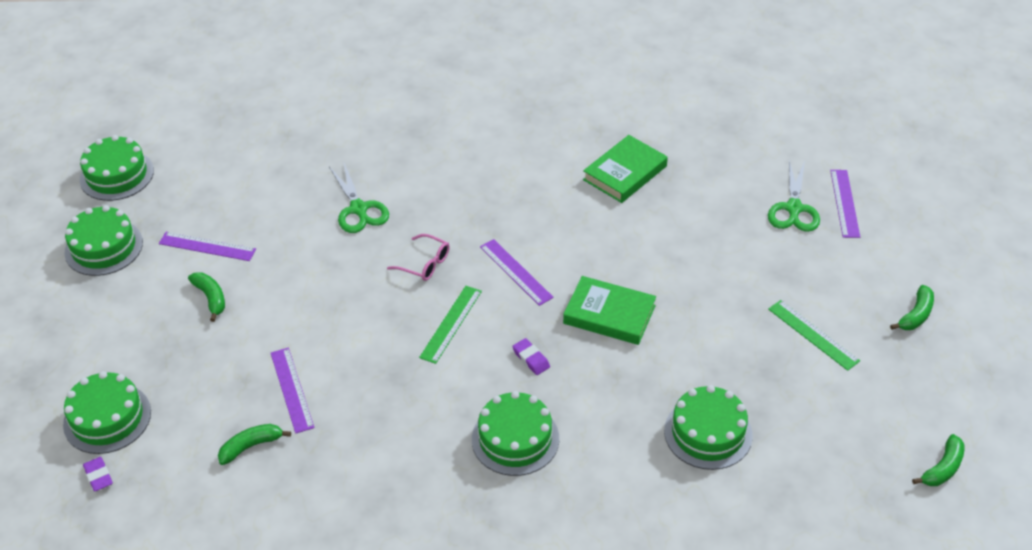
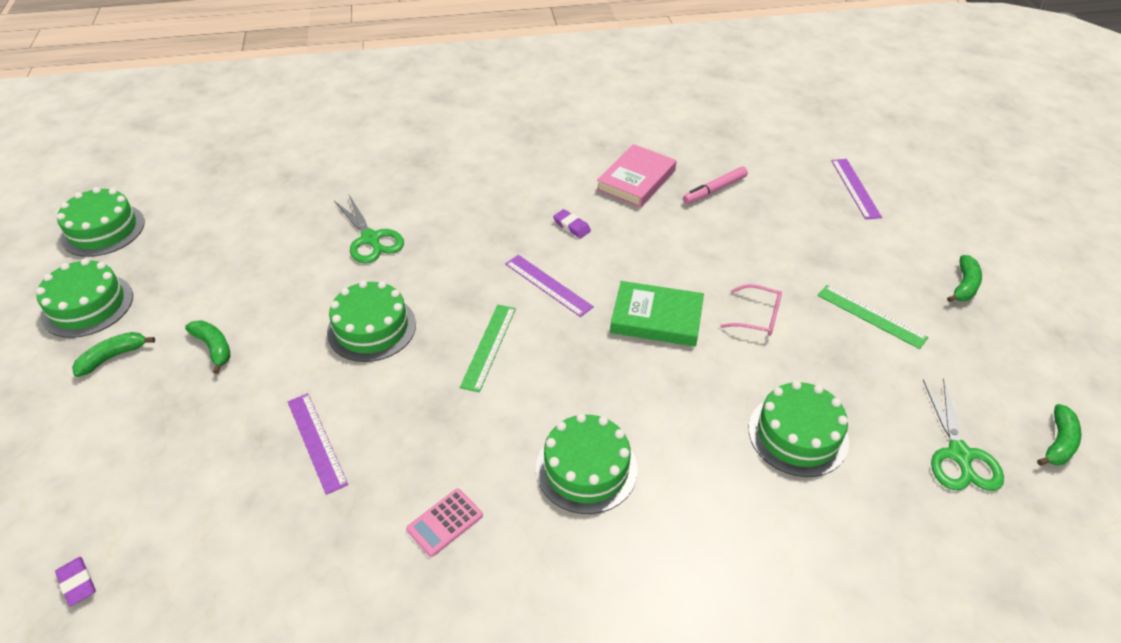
camera: 10 degrees left, 0 degrees up
green cake [63,371,151,454] -> green cake moved to [327,281,416,362]
purple ruler [159,232,256,261] -> none
green banana [218,424,291,465] -> green banana moved to [72,332,155,377]
pink glasses [387,234,450,281] -> pink glasses moved to [720,284,782,336]
purple eraser [512,338,550,375] -> purple eraser moved to [553,209,591,238]
green book [583,135,668,203] -> pink book [597,144,676,208]
green scissors [768,160,820,232] -> green scissors moved to [923,378,1004,491]
none -> pink calculator [406,489,483,557]
none -> pink marker [683,167,748,204]

